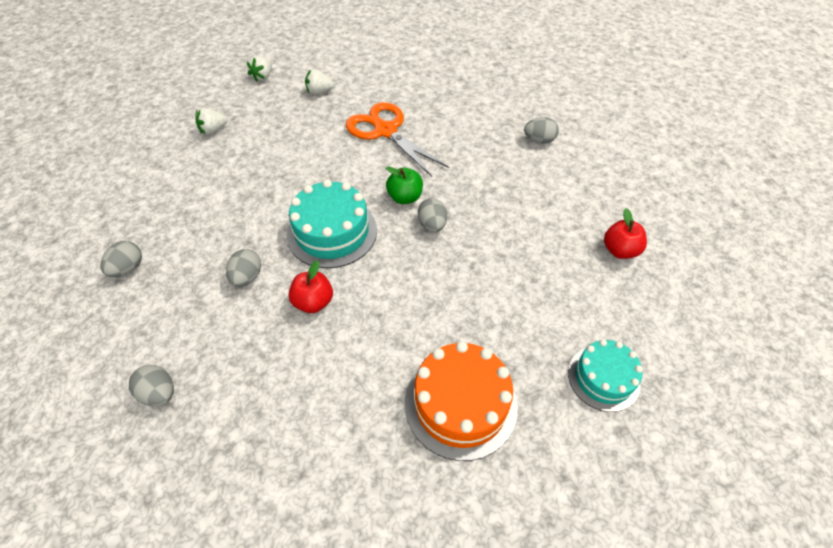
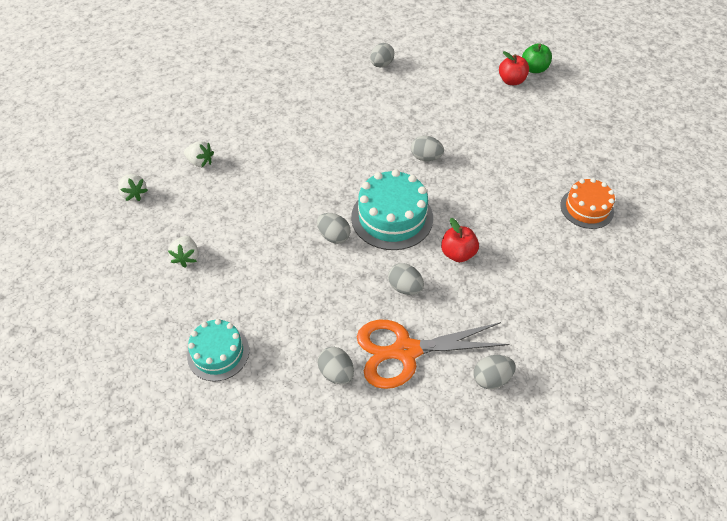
camera: 60 degrees left, 0 degrees up
white strawberry [305,69,334,95] -> white strawberry turned 90 degrees counterclockwise [184,141,214,167]
orange scissors [346,102,449,177] -> orange scissors moved to [357,320,509,389]
green apple [386,167,423,204] -> green apple moved to [522,43,552,73]
orange cake [405,341,518,461] -> orange cake [560,178,615,229], size x0.65
turquoise cake [568,339,643,412] -> turquoise cake moved to [187,319,249,381]
none -> grey egg [317,213,350,244]

